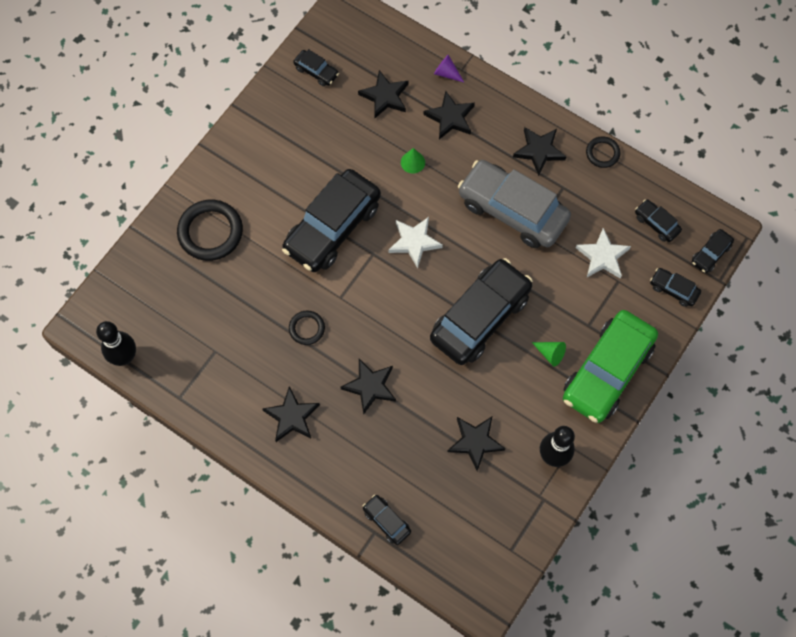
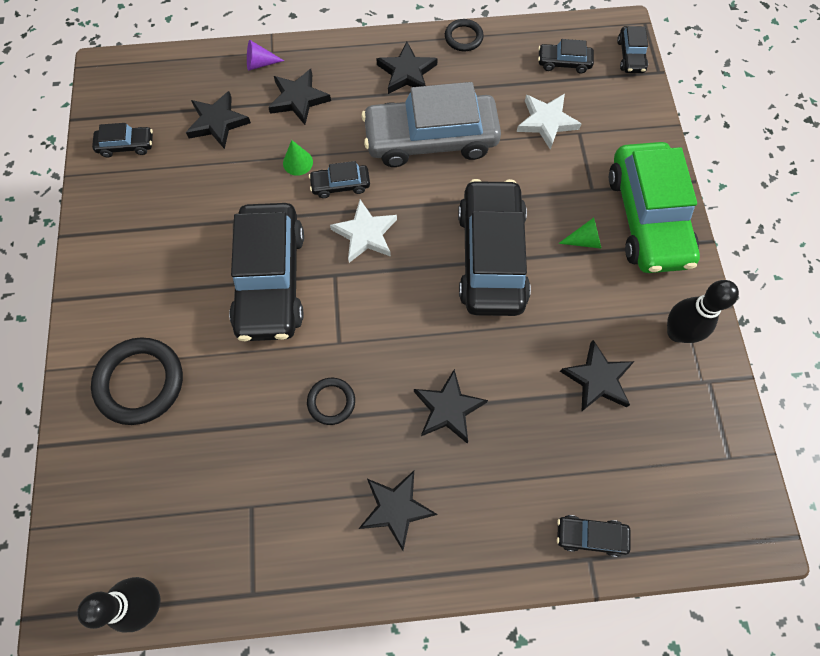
camera: 40 degrees left, 0 degrees up
black car [650,268,701,307] -> black car moved to [309,161,370,198]

